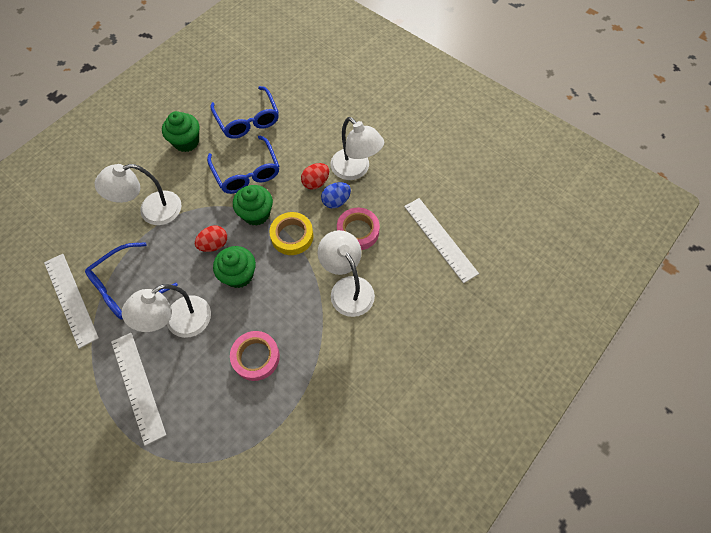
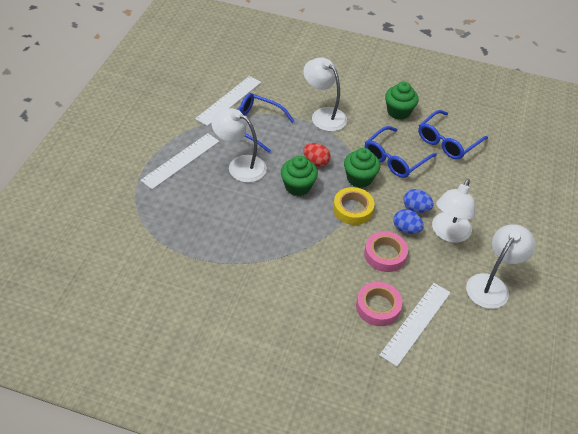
camera: 65 degrees right, 15 degrees down
pink tape [230,331,280,381] -> pink tape moved to [356,282,402,326]
red egg [301,163,329,190] -> blue egg [403,189,434,213]
white lamp [317,230,375,317] -> white lamp moved to [466,224,535,309]

